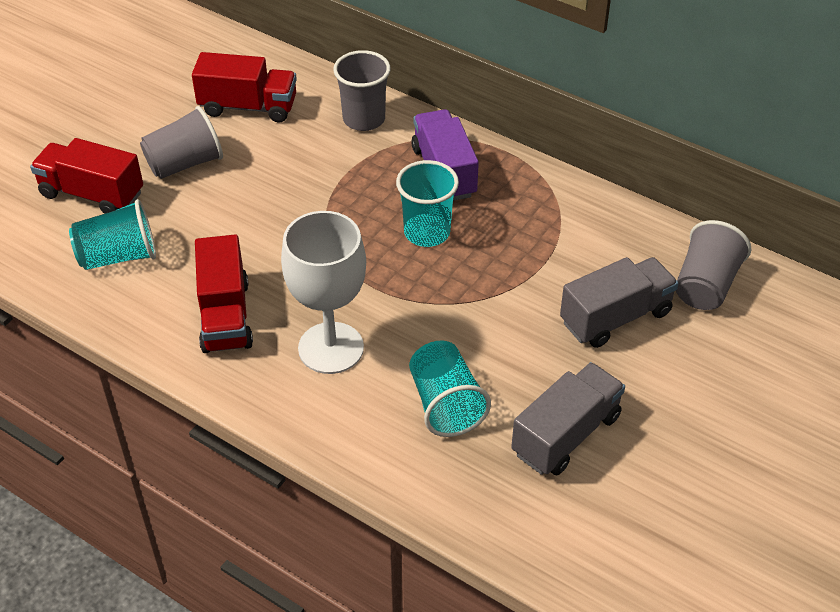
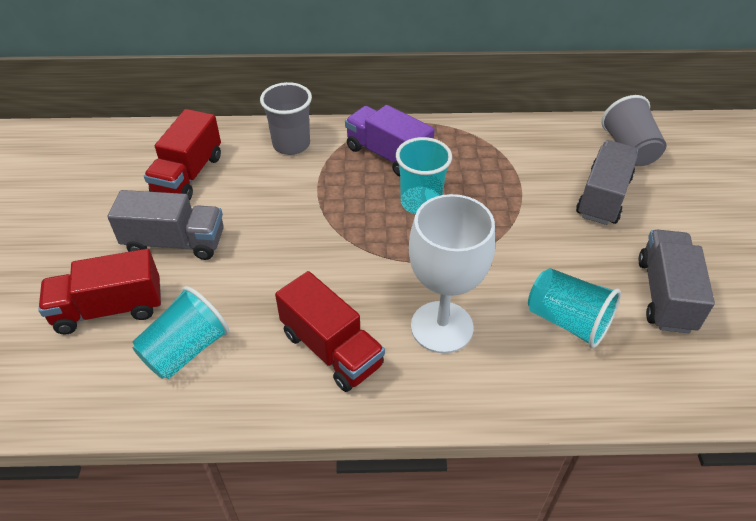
camera: 35 degrees left, 0 degrees up
grey cup [140,106,223,179] -> grey truck [107,190,224,260]
red truck [192,52,297,122] -> red truck turned 135 degrees clockwise [144,109,221,200]

